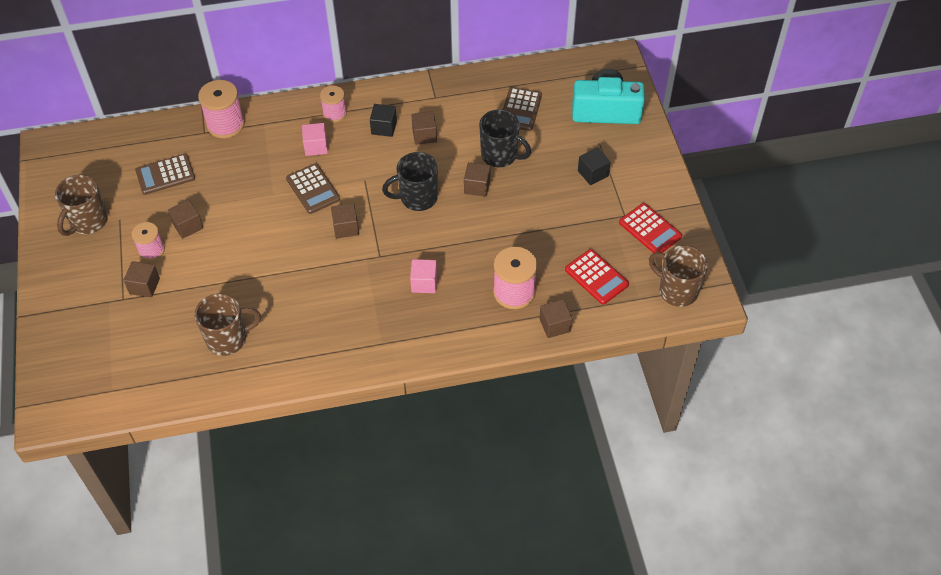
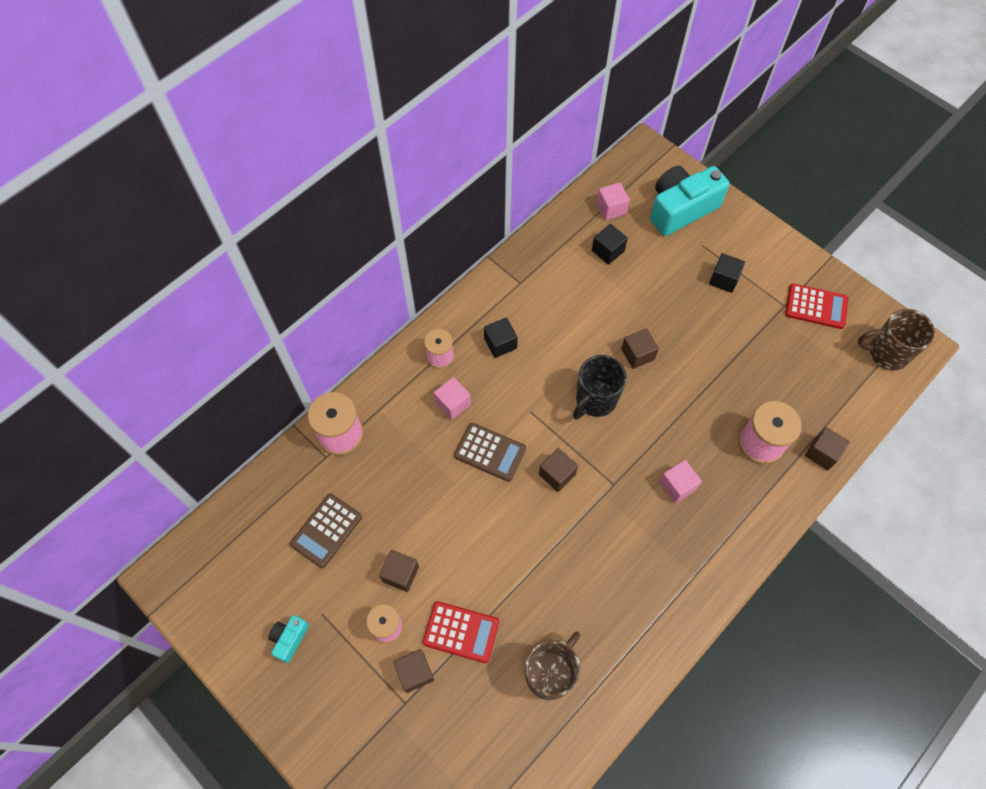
camera: 35 degrees left, 10 degrees up
brown mug [55,175,108,236] -> turquoise camera [268,615,309,663]
brown cube [412,111,437,145] -> none
black mug [479,109,531,167] -> none
brown calculator [503,87,542,131] -> black cube [592,224,628,265]
red calculator [565,249,629,305] -> red calculator moved to [423,601,499,663]
none -> pink cube [597,182,630,220]

